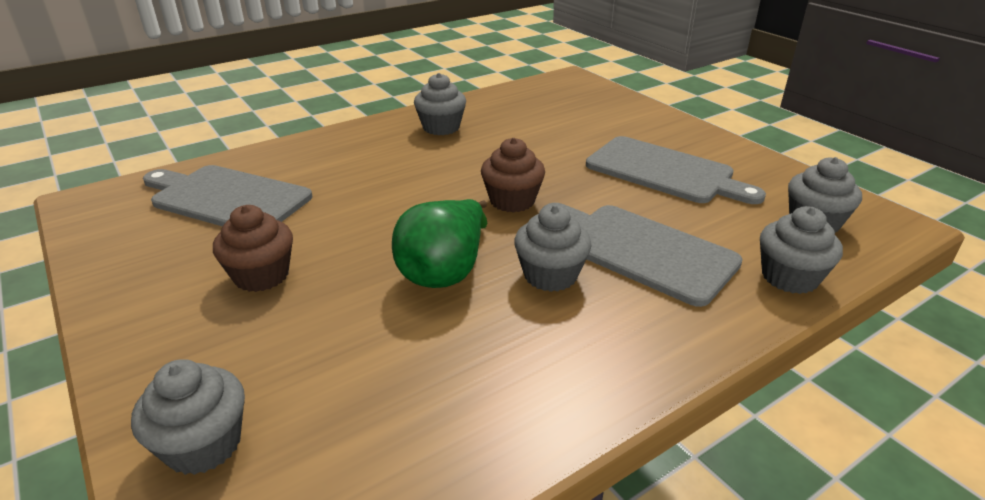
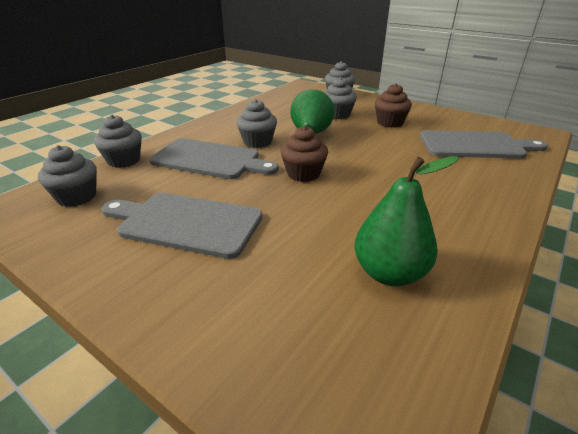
camera: 160 degrees right, 0 degrees up
grey cupcake [414,73,466,135] -> grey cupcake moved to [324,77,357,119]
none -> green pear [354,156,459,286]

